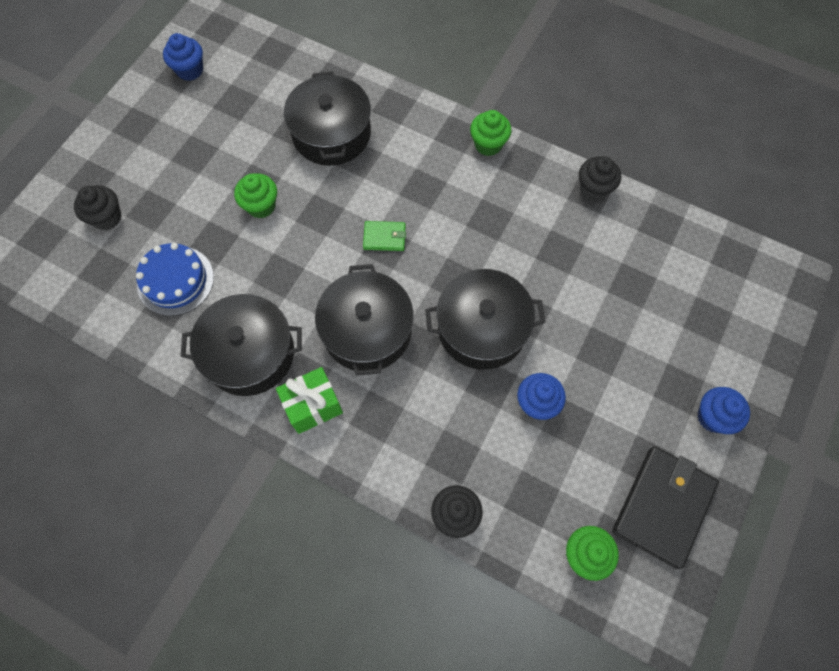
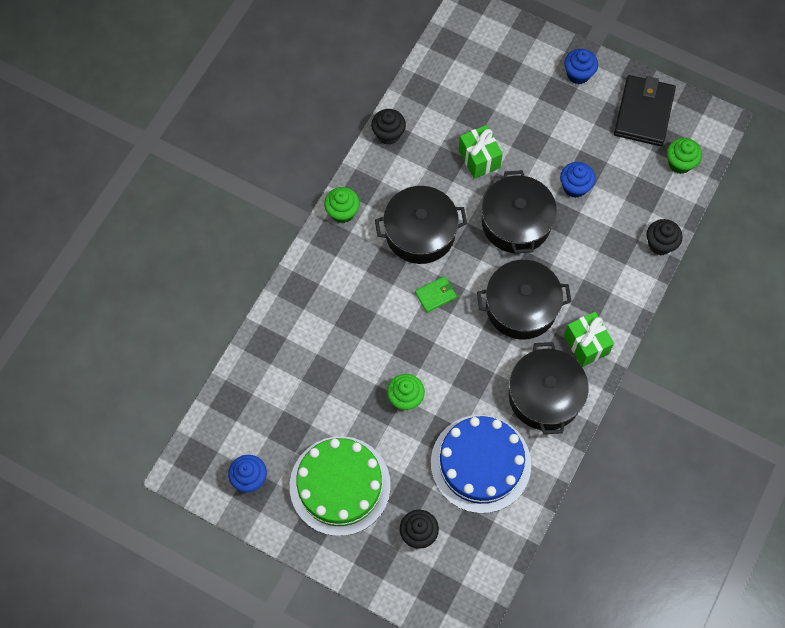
camera: 90 degrees left, 0 degrees up
blue cake [136,243,214,316] -> blue cake [431,415,531,513], size x1.52
black pot [284,71,371,166] -> black pot moved to [375,186,467,264]
green wallet [363,221,406,251] -> green wallet turned 60 degrees clockwise [415,276,457,313]
black wallet [612,446,719,569] -> black wallet turned 75 degrees clockwise [614,75,676,146]
none -> green cake [290,436,391,536]
none -> green gift [459,125,503,179]

